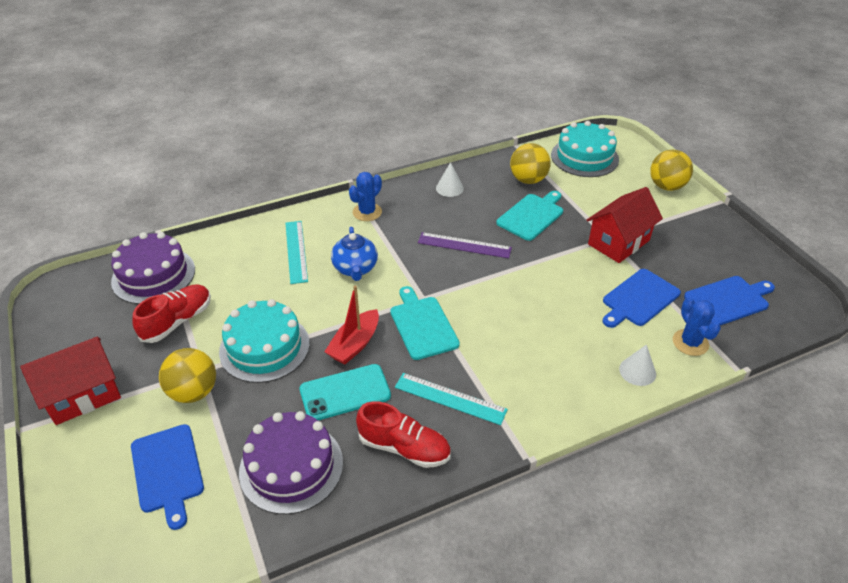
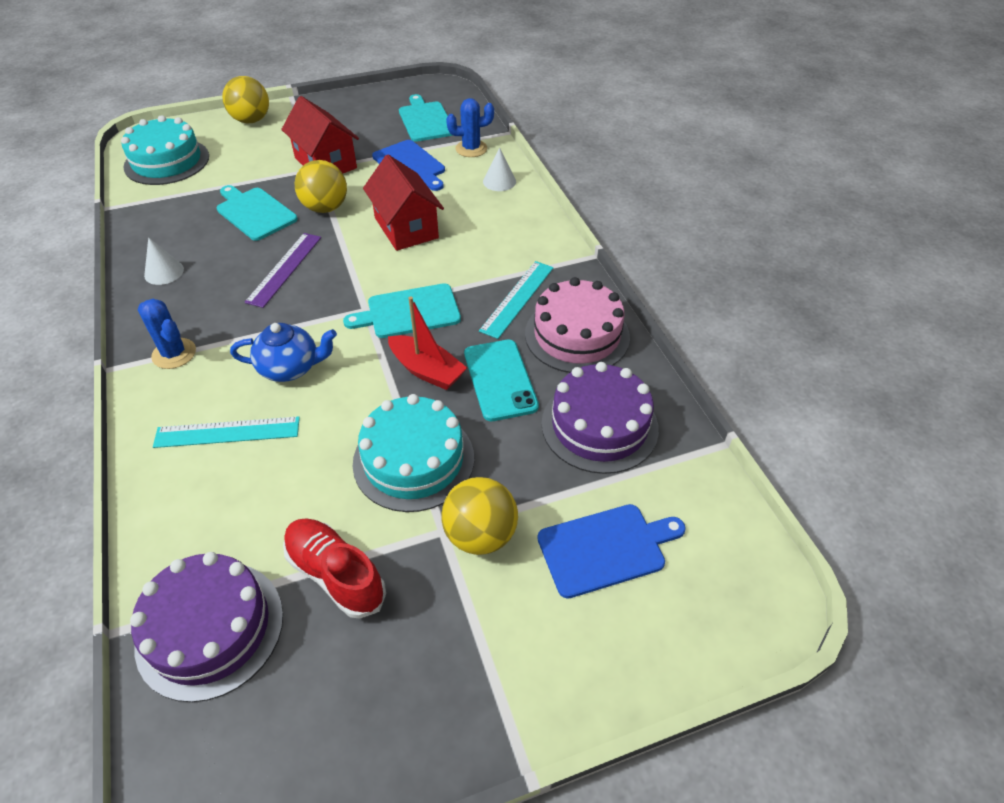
camera: 85 degrees left, 5 degrees up
red house [20,337,121,425] -> red house moved to [363,155,444,251]
red shoe [356,401,451,468] -> pink cake [525,277,630,373]
yellow ball [510,143,551,184] -> yellow ball moved to [295,160,347,213]
blue cutting board [684,276,775,325] -> turquoise cutting board [399,94,453,142]

